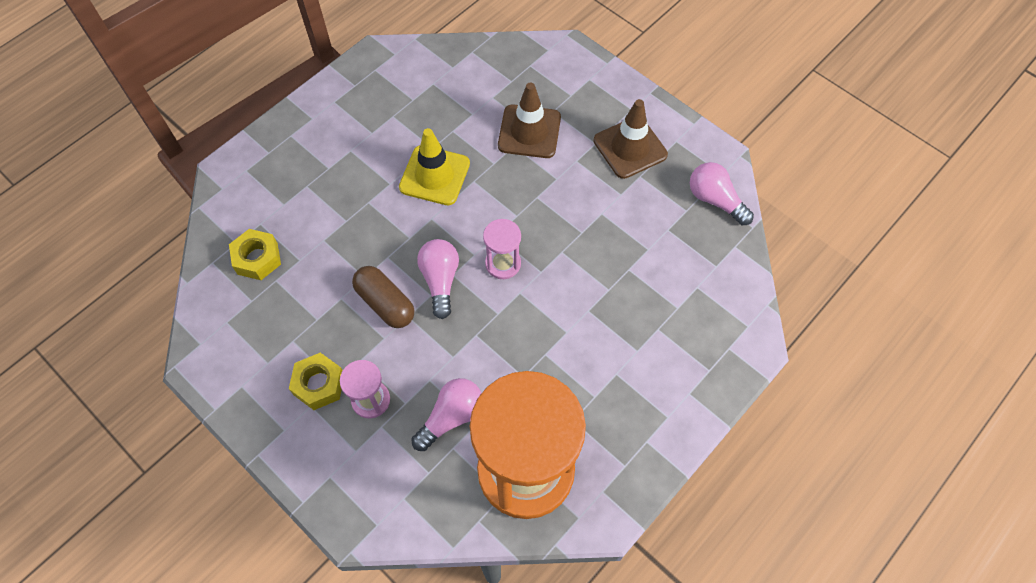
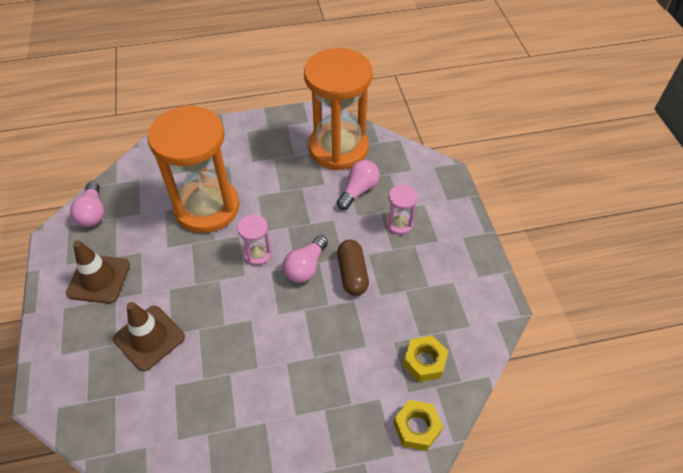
camera: 145 degrees left, 10 degrees down
yellow nut [289,353,343,410] -> yellow nut moved to [393,400,443,451]
yellow traffic cone [399,128,470,205] -> none
pink light bulb [411,378,482,451] -> pink light bulb turned 135 degrees clockwise [337,160,380,210]
none -> orange hourglass [147,106,239,233]

